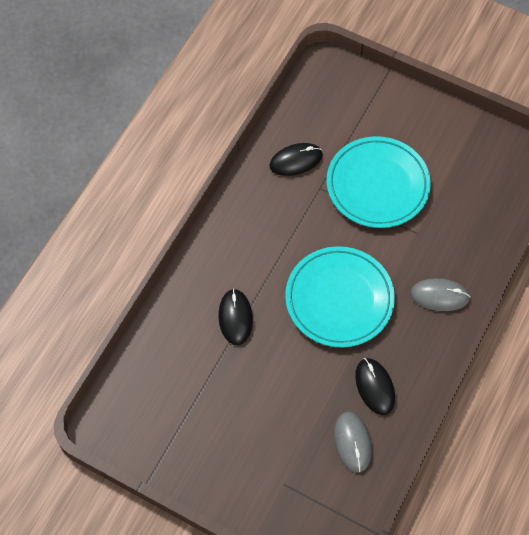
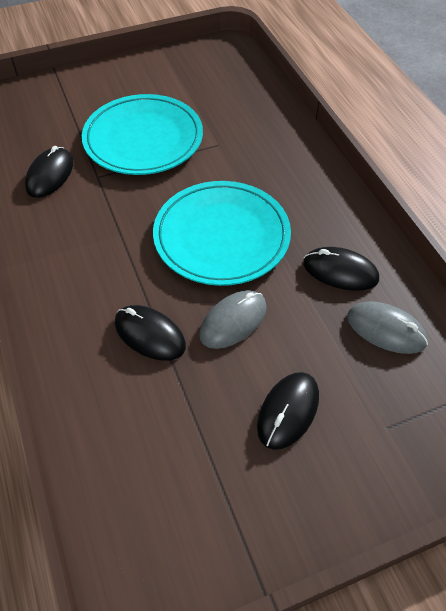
camera: 50 degrees left, 10 degrees down
grey mouse [410,278,471,311] -> grey mouse moved to [199,290,267,349]
none -> black mouse [257,372,319,450]

